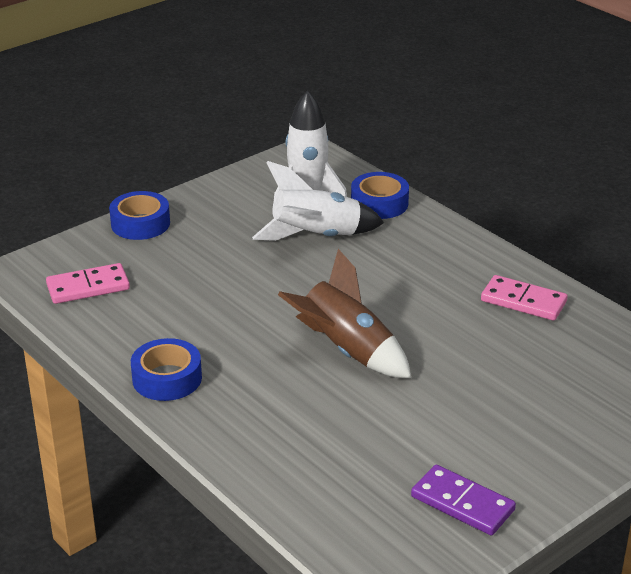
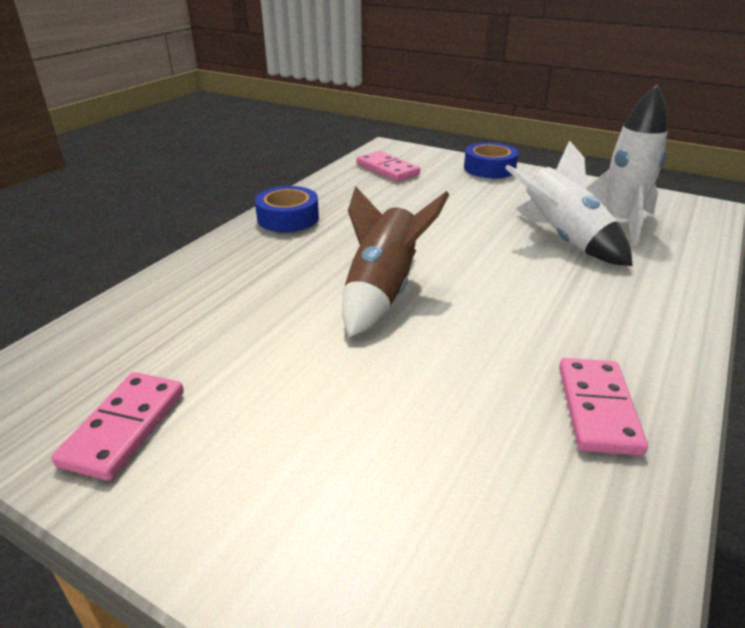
camera: 70 degrees right, 0 degrees up
blue tape [351,172,409,219] -> none
purple domino [411,465,516,535] -> pink domino [51,372,184,481]

